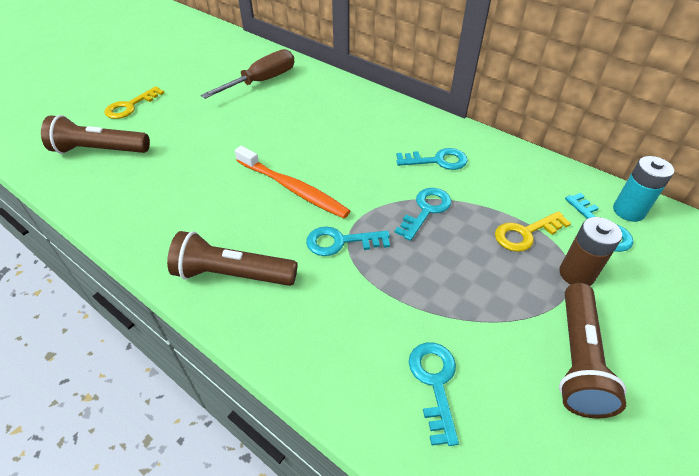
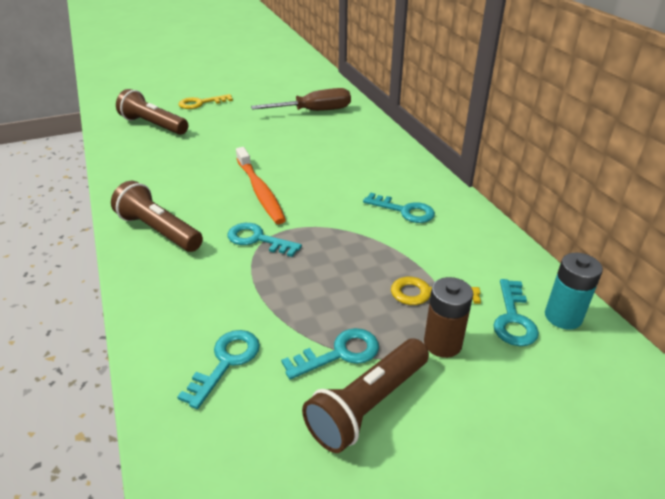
camera: 30 degrees right, 10 degrees down
turquoise key [394,188,452,241] -> turquoise key moved to [281,328,379,380]

